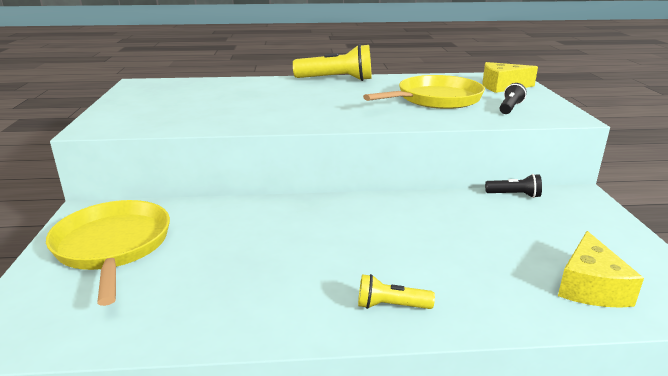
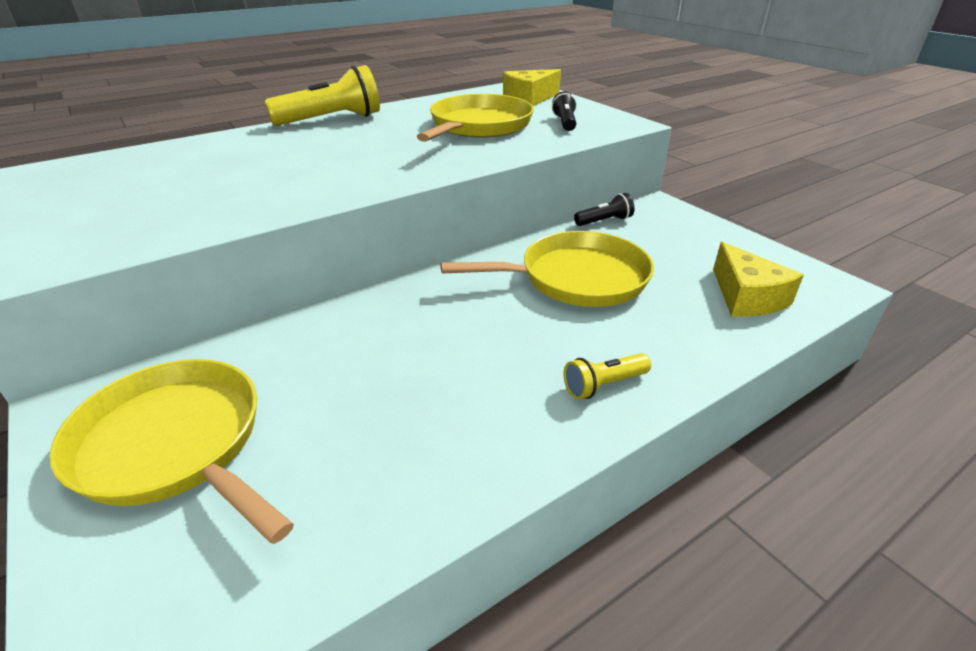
camera: 30 degrees left, 10 degrees up
none -> yellow pan [441,231,654,307]

